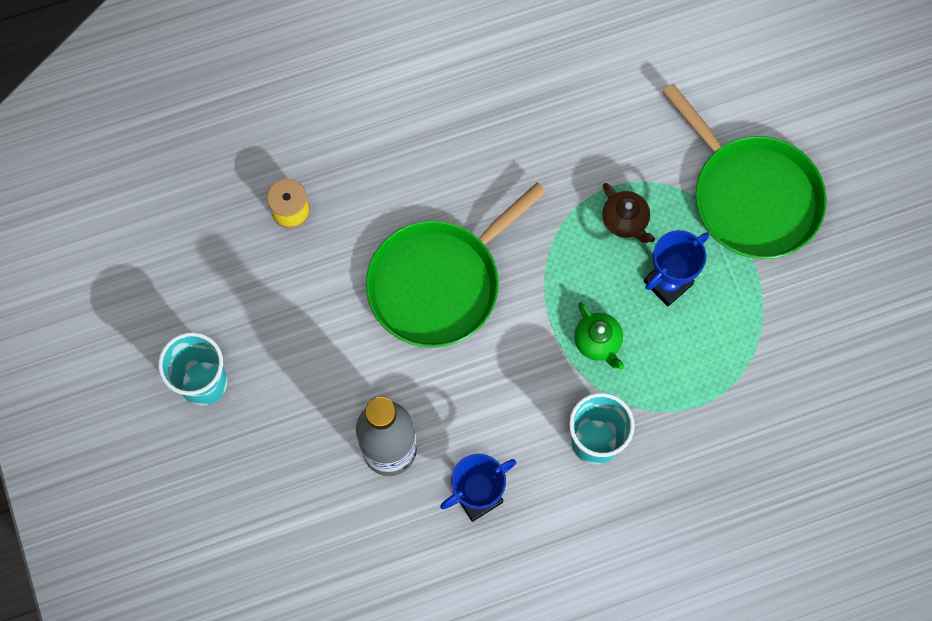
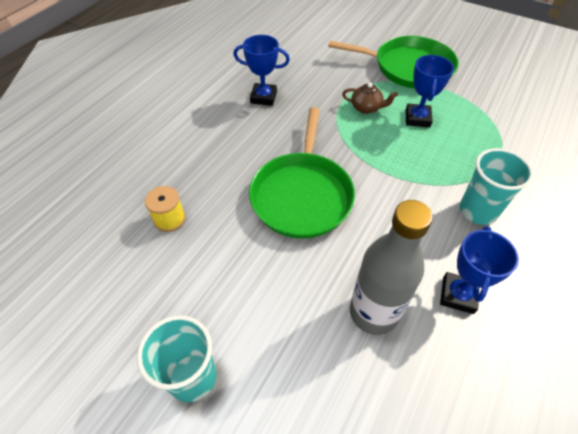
camera: 40 degrees left, 20 degrees down
green teapot [575,302,624,370] -> none
none -> blue trophy [233,35,290,106]

